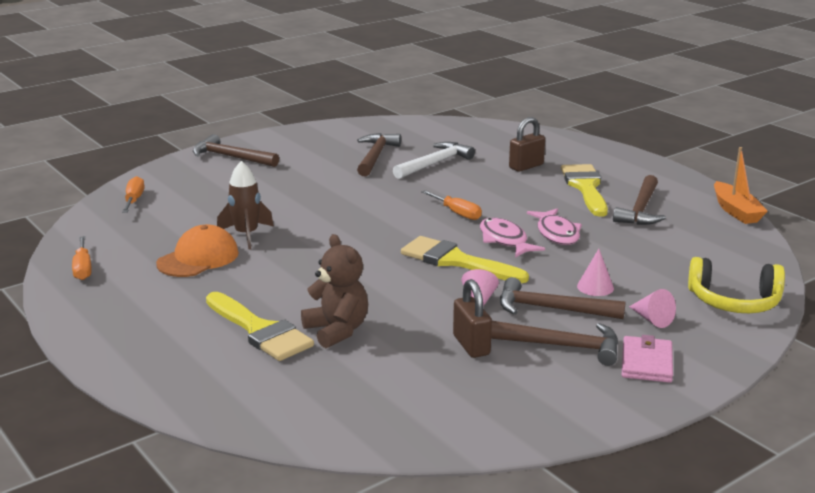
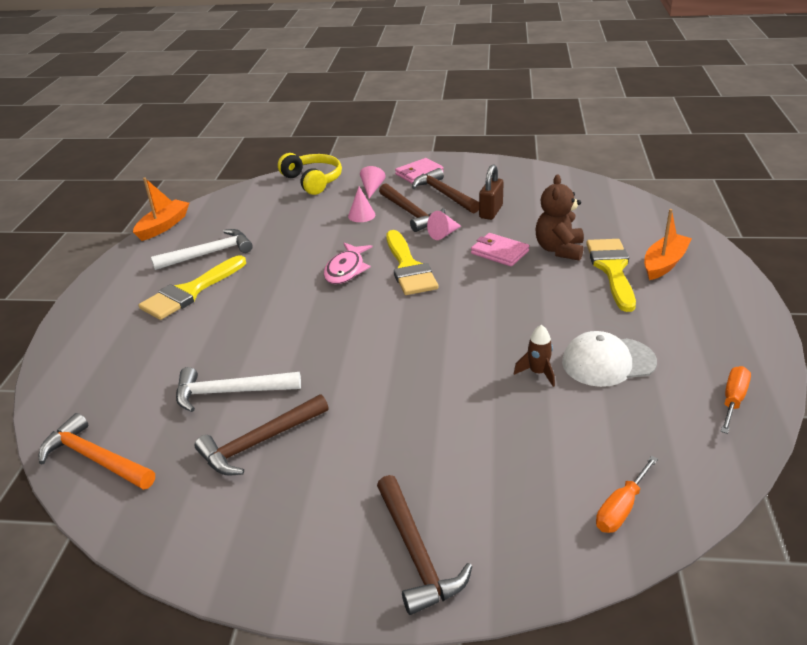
camera: 135 degrees left, 10 degrees up
orange cap [156,225,239,277] -> white cap [562,331,657,387]
brown rocket [217,161,274,250] -> brown rocket [514,325,555,387], size x0.67
orange screwdriver [421,190,482,220] -> none
brown padlock [509,117,545,172] -> none
pink fish [527,208,582,245] -> none
brown hammer [613,175,666,225] -> white hammer [151,229,253,270]
none -> orange hammer [39,413,155,490]
none -> pink wallet [471,233,529,266]
none -> orange boat [644,209,692,280]

